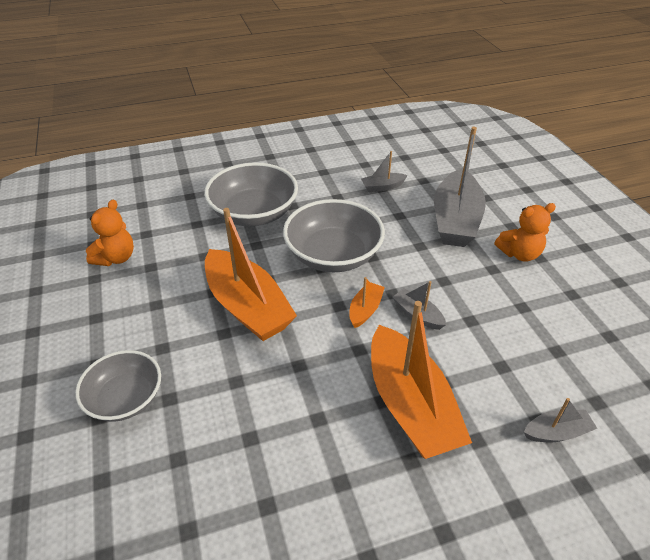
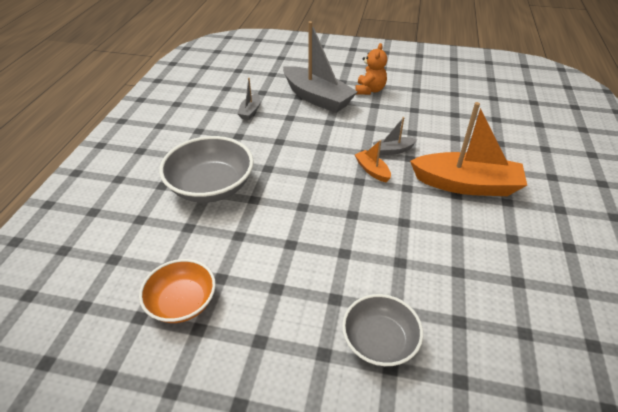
camera: 60 degrees left, 0 degrees up
orange teddy bear [86,200,134,266] -> orange bowl [139,259,216,323]
orange boat [205,208,297,341] -> none
grey bowl [283,199,385,272] -> none
grey boat [524,398,597,442] -> none

